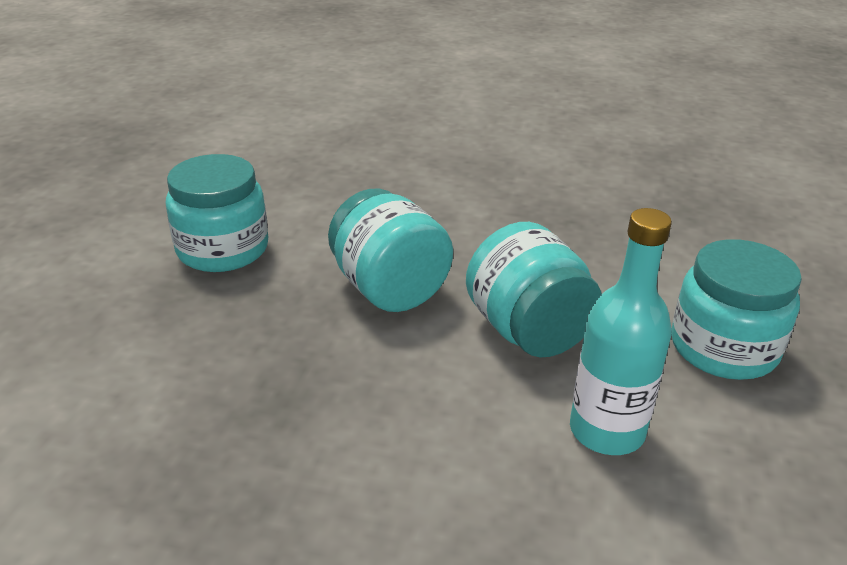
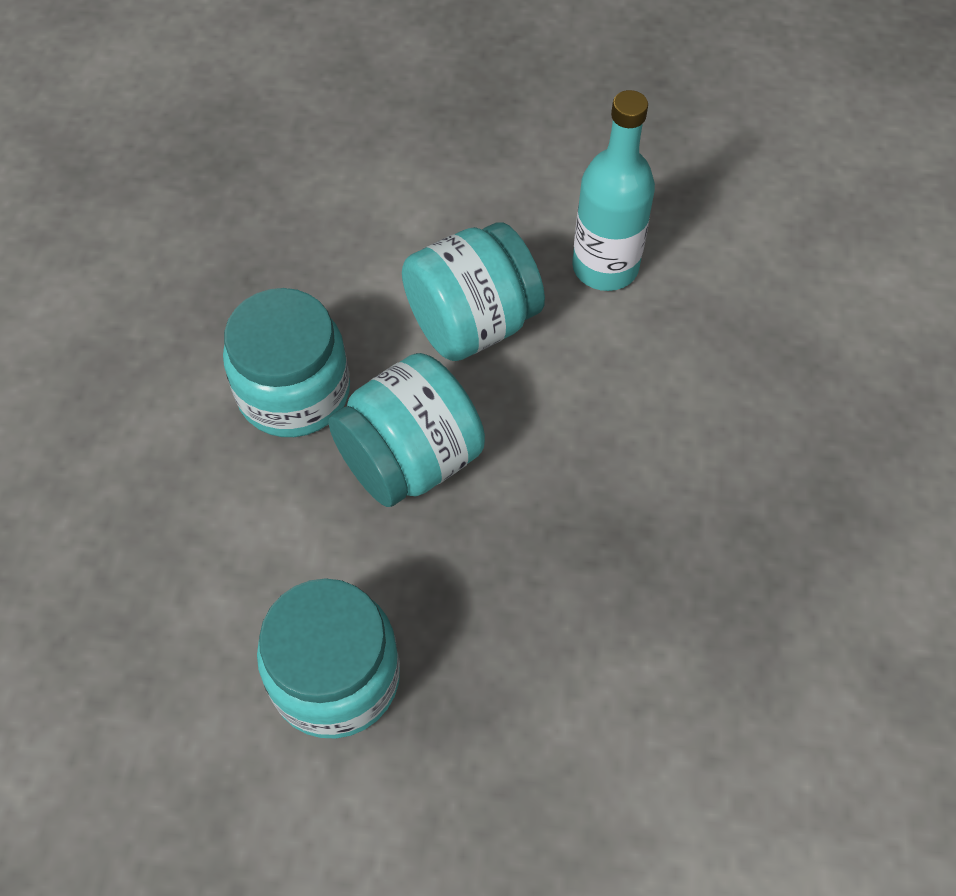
camera: 95 degrees left, 25 degrees up
turquoise jar [672,239,802,380] -> turquoise jar moved to [223,288,350,437]

